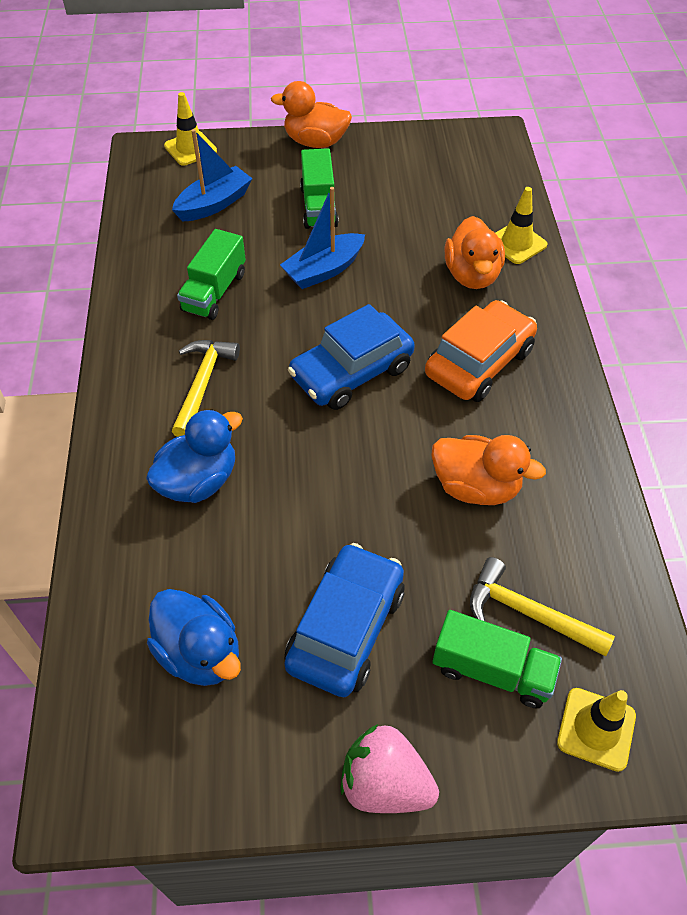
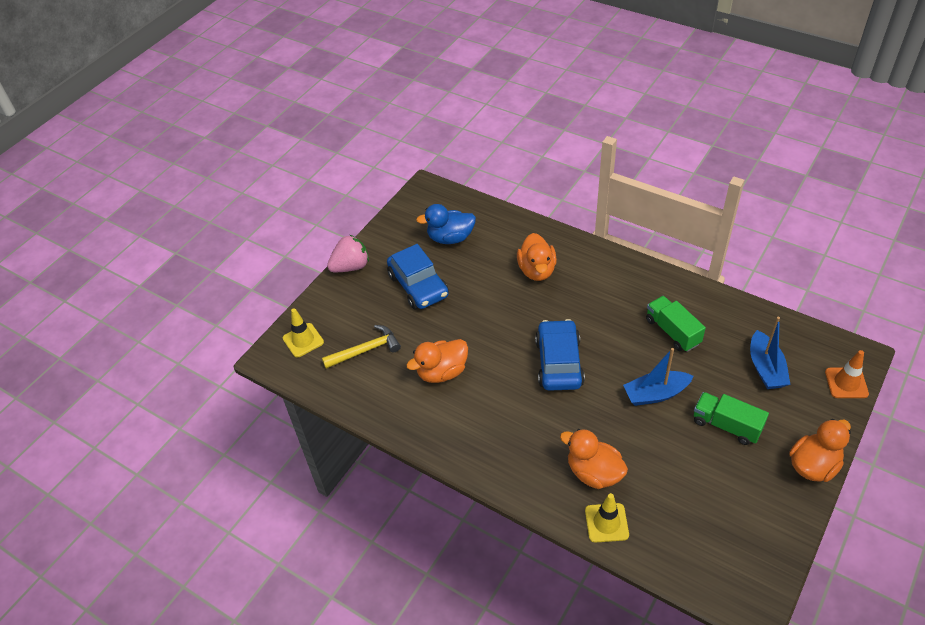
camera: 130 degrees right, 5 degrees down
blue duck [146,409,243,503] -> orange duck [517,233,557,281]
yellow traffic cone [164,92,217,166] -> orange traffic cone [825,350,869,398]
yellow hammer [172,340,240,437] -> none
blue boat [280,187,365,289] -> blue boat turned 105 degrees counterclockwise [623,348,694,406]
orange car [425,300,537,402] -> none
green truck [432,610,562,708] -> none

